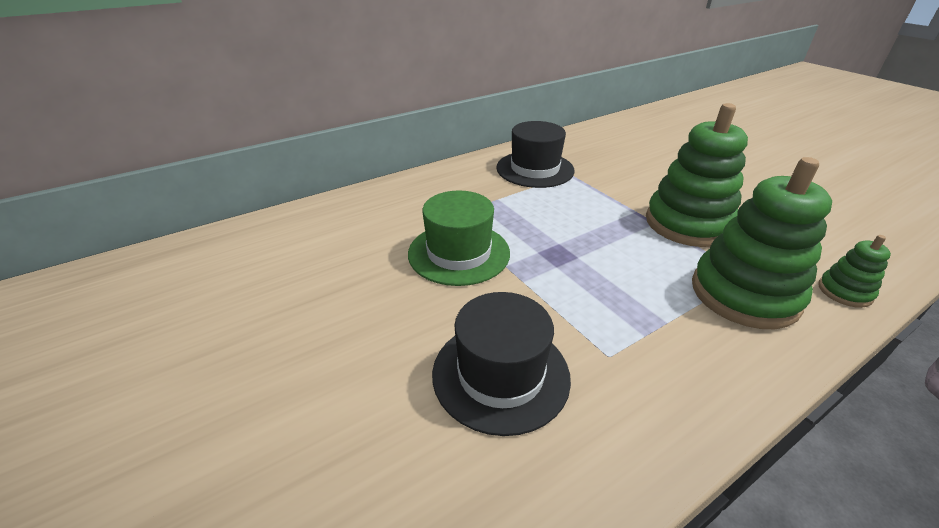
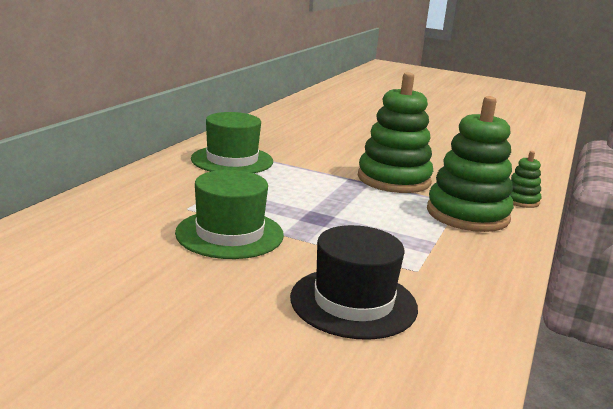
camera: 35 degrees left, 15 degrees down
black hat [496,121,575,188] -> green hat [191,112,273,173]

